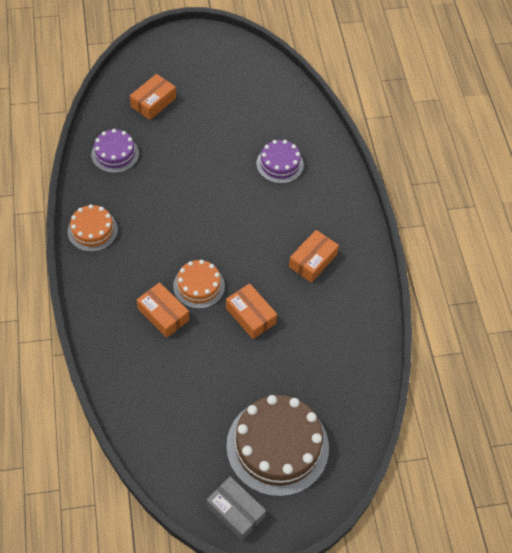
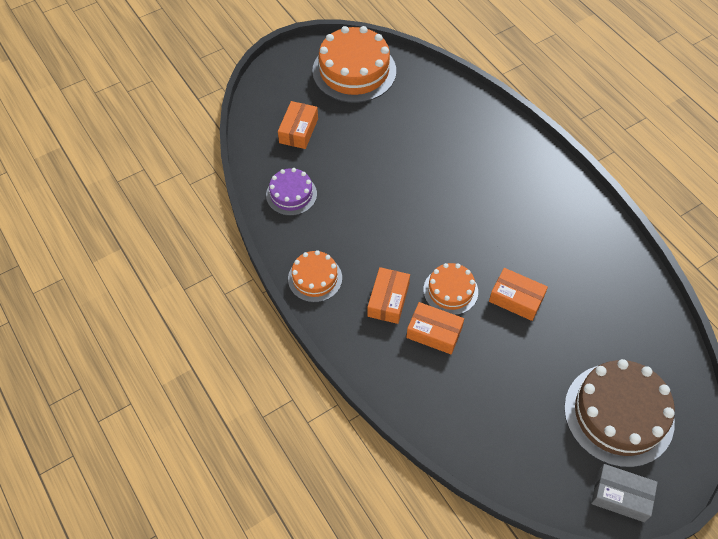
camera: 20 degrees left, 0 degrees up
purple cake [257,140,304,183] -> none
orange box [289,230,339,283] -> orange box moved to [367,267,410,324]
none -> orange cake [312,26,396,103]

